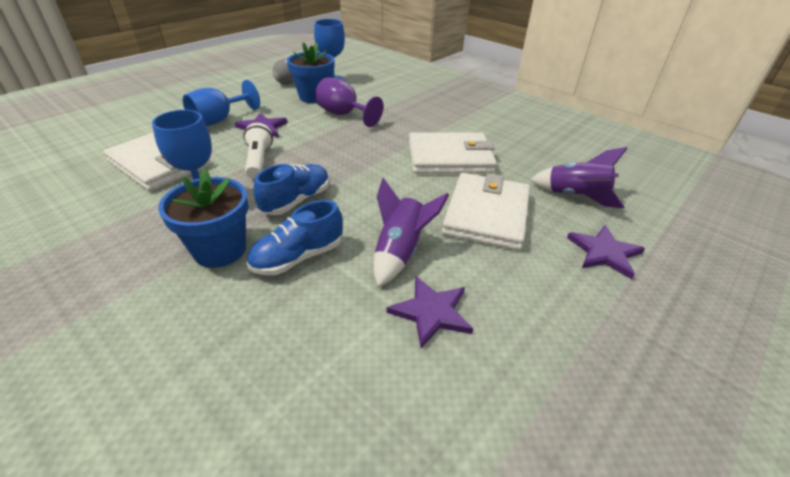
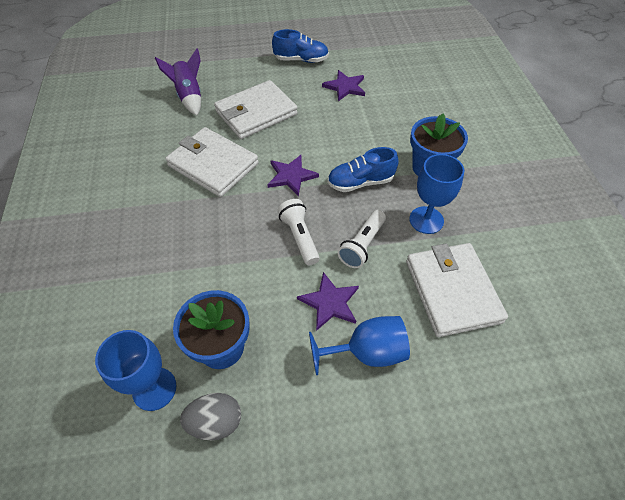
camera: 140 degrees left, 15 degrees up
blue shoe [247,200,343,275] -> blue shoe moved to [272,29,329,63]
purple goblet [315,77,383,127] -> none
purple rocket [373,178,449,287] -> none
purple star [567,225,645,279] -> purple star moved to [267,155,319,196]
none -> white flashlight [277,199,320,265]

